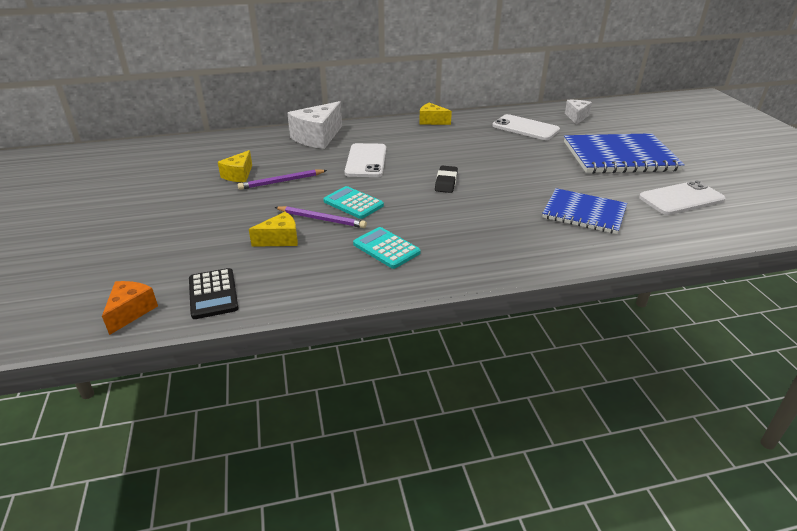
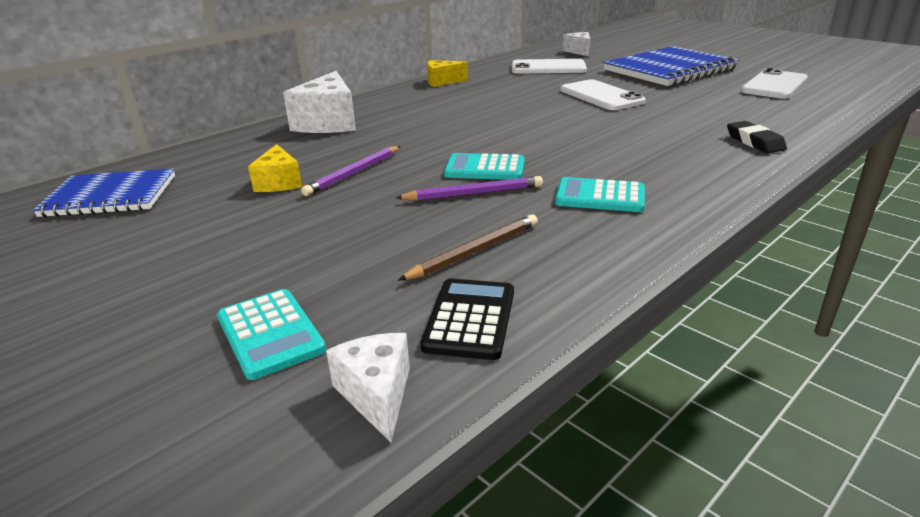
camera: 30 degrees left, 5 degrees down
orange cheese [102,281,158,335] -> white cheese [326,333,410,442]
black calculator [189,268,239,319] -> black calculator turned 120 degrees counterclockwise [421,279,514,360]
yellow cheese [249,212,298,247] -> none
white phone [345,143,386,177] -> white phone moved to [560,79,646,110]
black eraser [435,166,458,193] -> black eraser moved to [727,121,787,153]
blue notebook [542,188,627,234] -> blue notebook moved to [33,169,175,217]
none -> turquoise calculator [217,289,326,380]
none -> brown pencil [398,214,538,281]

